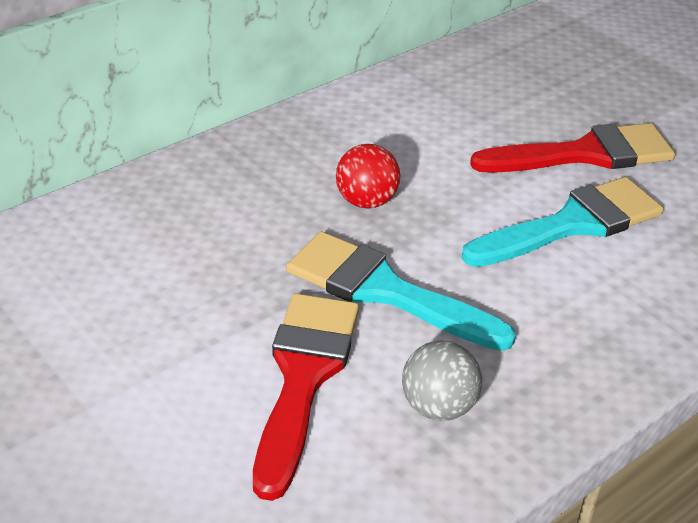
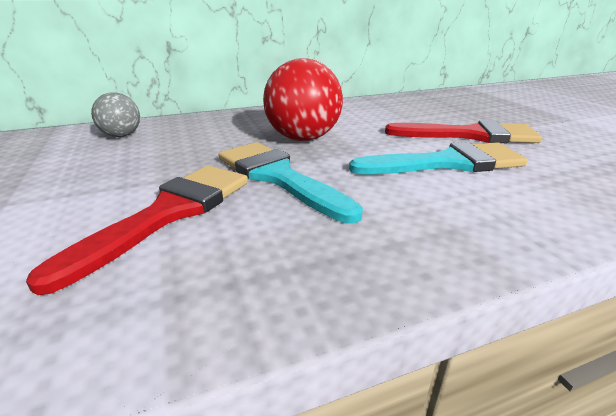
camera: 20 degrees right, 10 degrees down
red ball [336,144,400,209] -> red ball [263,58,343,141], size x1.75
grey ball [402,341,482,421] -> grey ball moved to [91,92,140,137]

